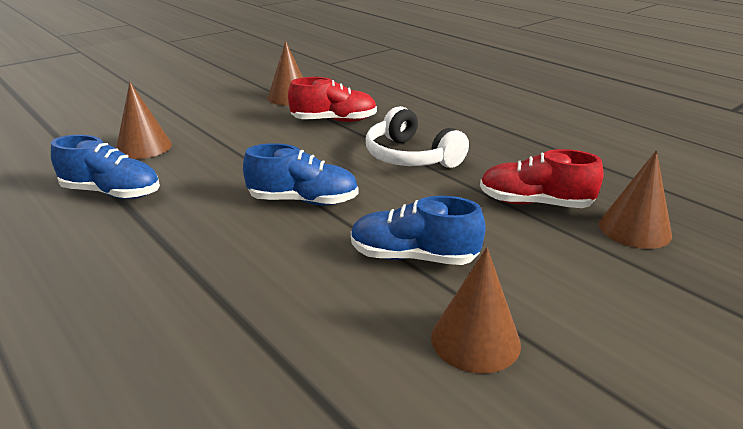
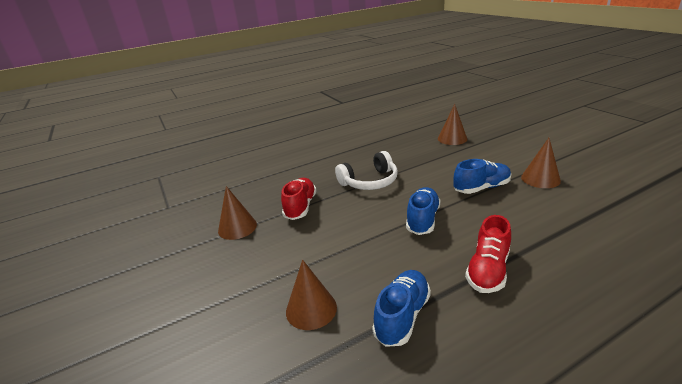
camera: 75 degrees left, 0 degrees up
blue shoe [351,196,486,265] -> blue shoe turned 135 degrees counterclockwise [454,159,511,194]
red shoe [480,149,603,208] -> red shoe moved to [465,215,511,293]

